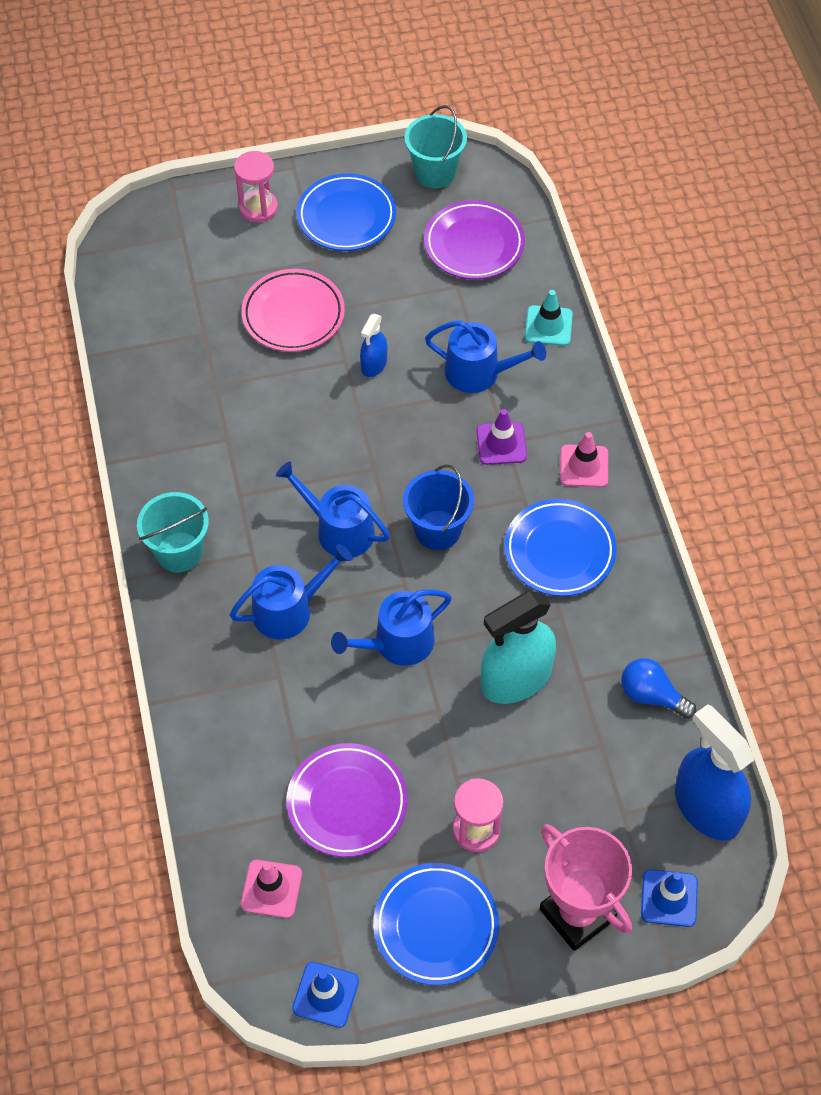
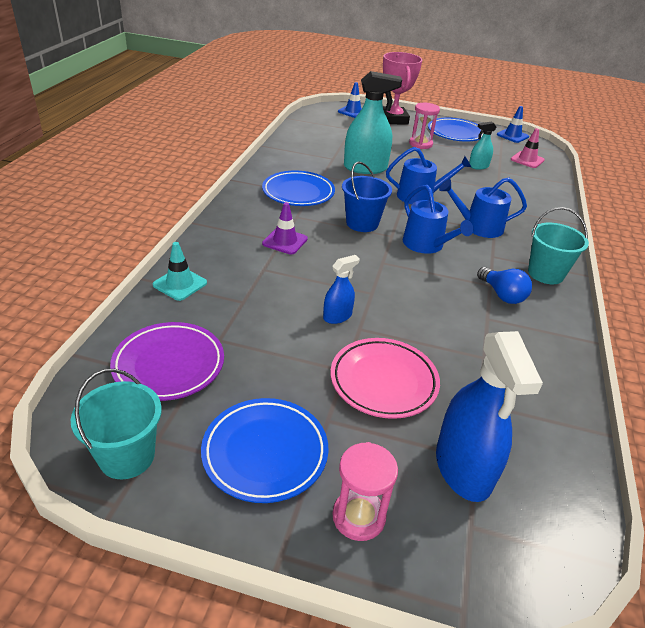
camera: 155 degrees left, 20 degrees down
purple plate [287,743,408,857] -> turquoise spray bottle [469,121,496,170]
blue watering can [425,320,546,393] -> none
pink traffic cone [560,432,608,487] -> none
blue light bulb [621,658,696,719] -> blue light bulb moved to [477,267,532,304]
blue spray bottle [675,704,754,841] -> blue spray bottle moved to [436,331,543,502]

